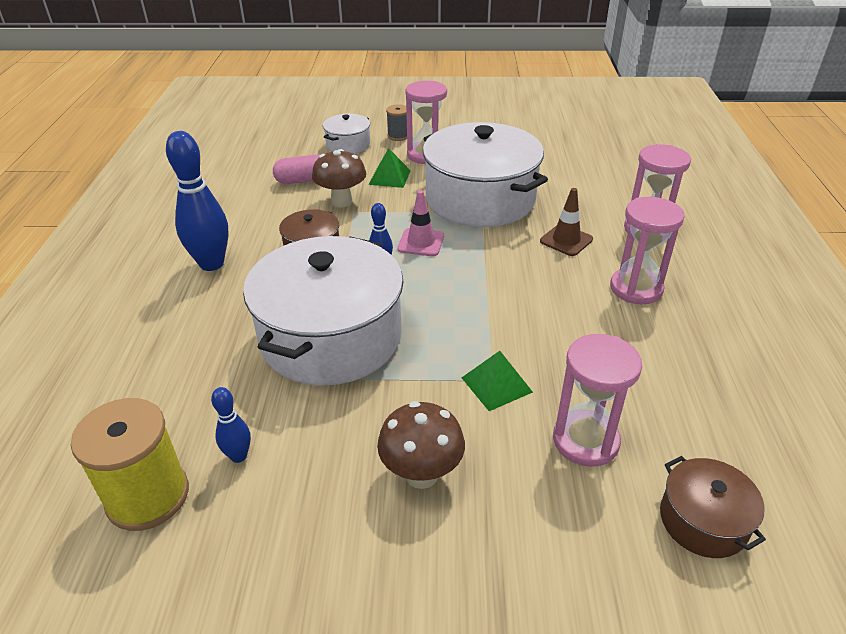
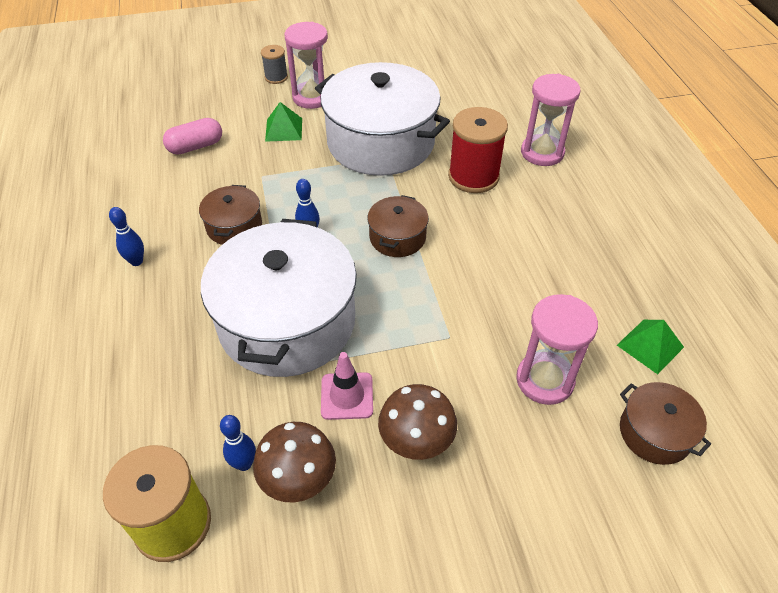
camera: 15 degrees left, 10 degrees up
blue bowling pin [166,131,229,271] -> blue bowling pin [109,207,144,266], size x0.50
brown mushroom [312,149,366,208] -> brown mushroom moved to [253,422,336,502]
white pot [323,114,370,154] -> none
pink traffic cone [397,190,444,256] -> pink traffic cone moved to [321,352,373,420]
green pyramid [462,351,533,411] -> green pyramid moved to [617,320,684,374]
brown traffic cone [540,188,593,256] -> red spool [448,107,508,193]
pink hourglass [610,197,685,304] -> none
none -> brown pot [367,195,429,257]

